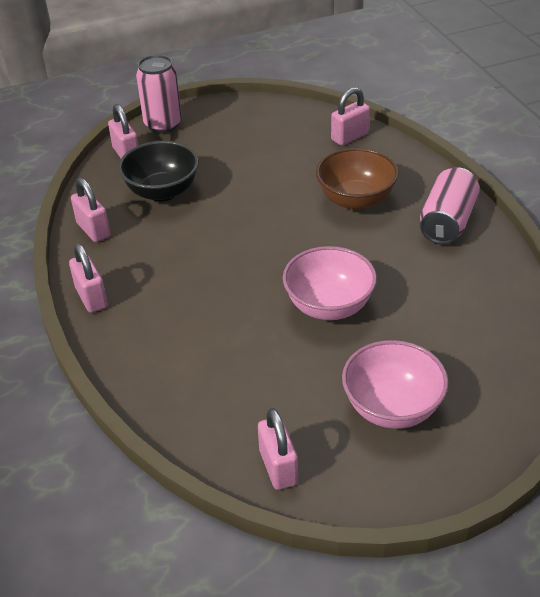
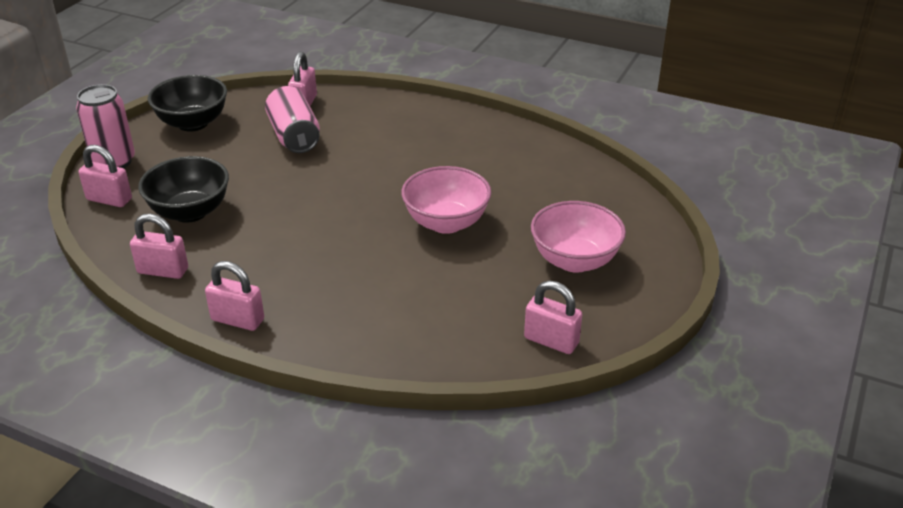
camera: 45 degrees left, 5 degrees down
brown bowl [316,148,399,210] -> none
pink can [420,167,480,244] -> pink can moved to [265,86,320,153]
none -> black bowl [148,75,227,132]

